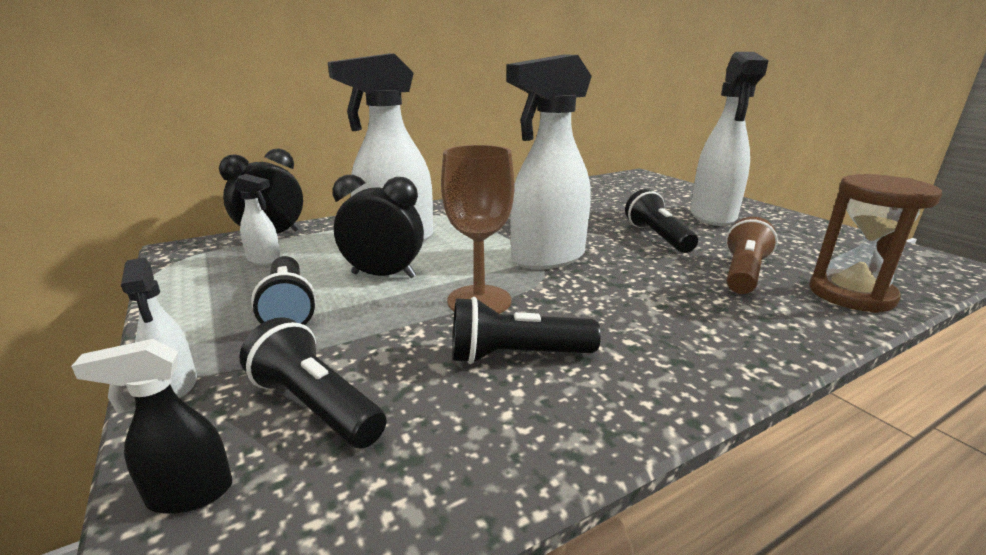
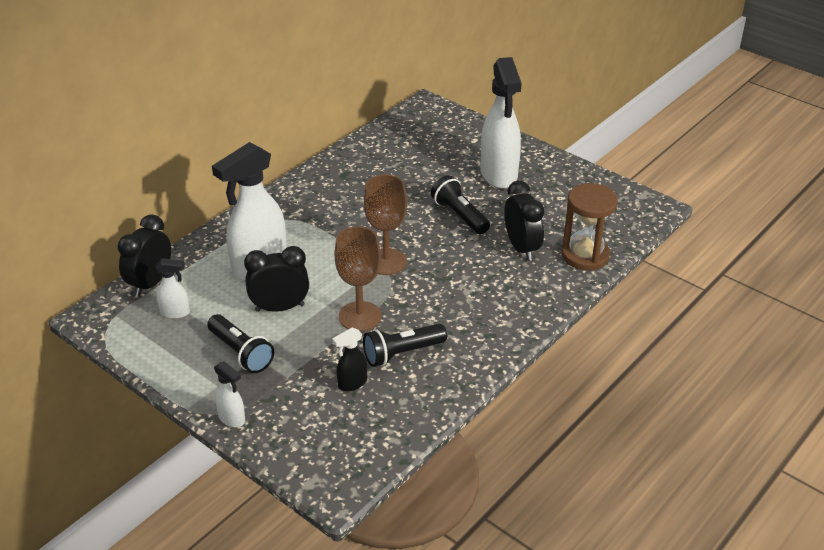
camera: 20 degrees left, 15 degrees up
black spray bottle [71,339,232,514] -> black spray bottle moved to [332,327,367,391]
black flashlight [239,317,387,449] -> none
white spray bottle [506,54,592,270] -> brown goblet [364,174,407,275]
brown flashlight [726,217,778,294] -> black clock [504,181,544,261]

